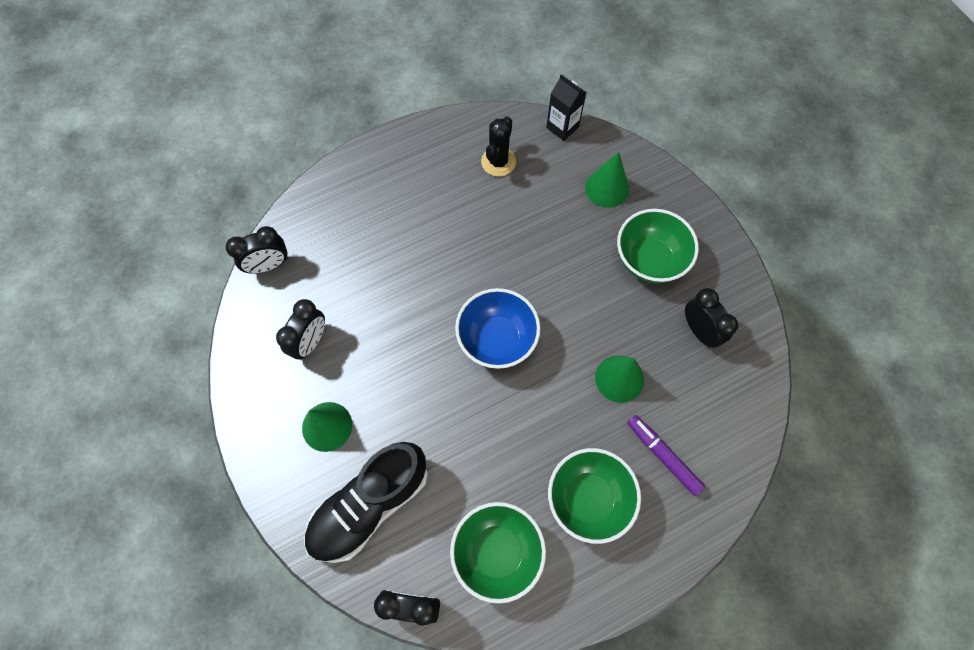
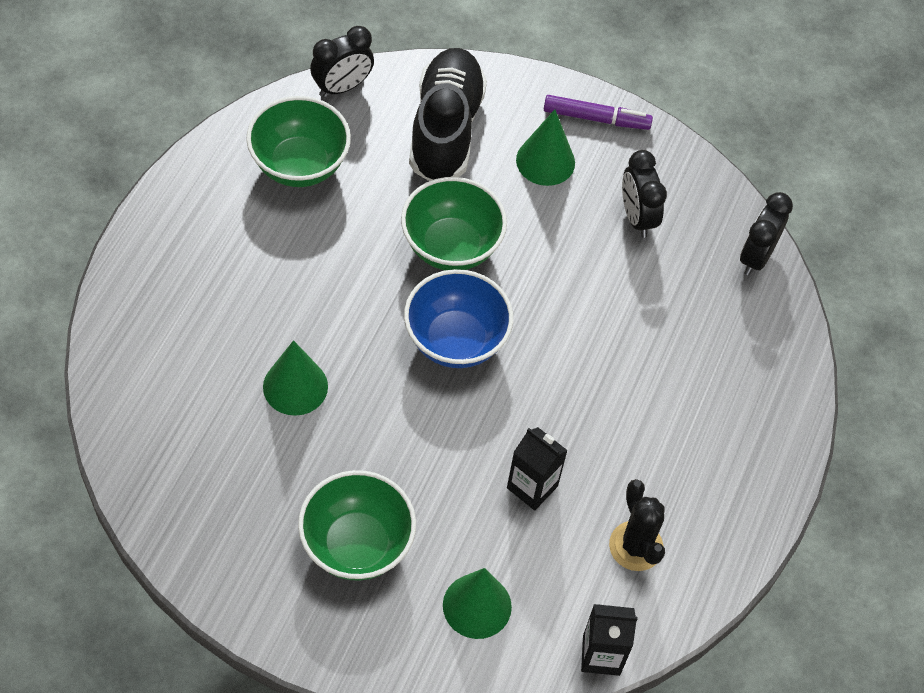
camera: 135 degrees right, 10 degrees down
green bowl [548,448,641,544] -> green bowl moved to [401,177,507,270]
purple marker [627,415,705,496] -> purple marker moved to [544,95,653,130]
black clock [685,288,738,348] -> none
none -> black carton [507,427,568,510]

